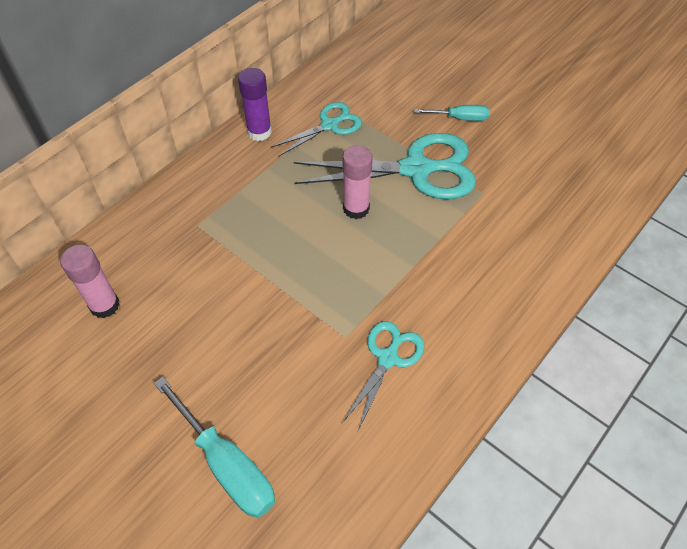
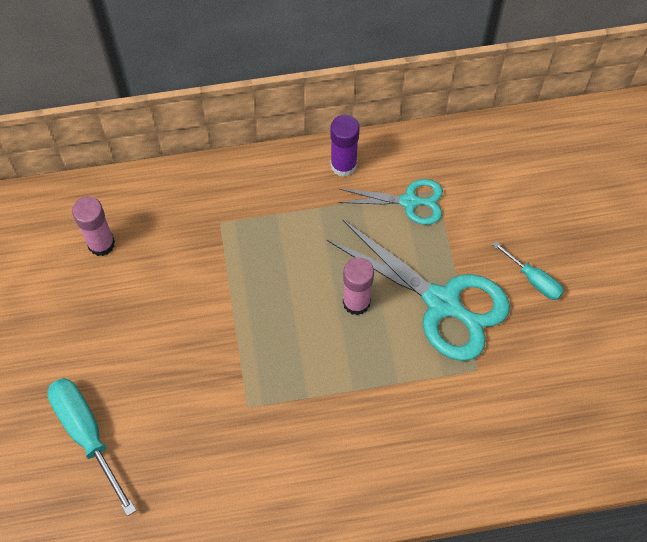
camera: 40 degrees right, 10 degrees up
turquoise screwdriver [154,377,275,518] -> turquoise screwdriver turned 150 degrees clockwise [47,378,137,516]
turquoise scissors [342,321,424,431] -> none

